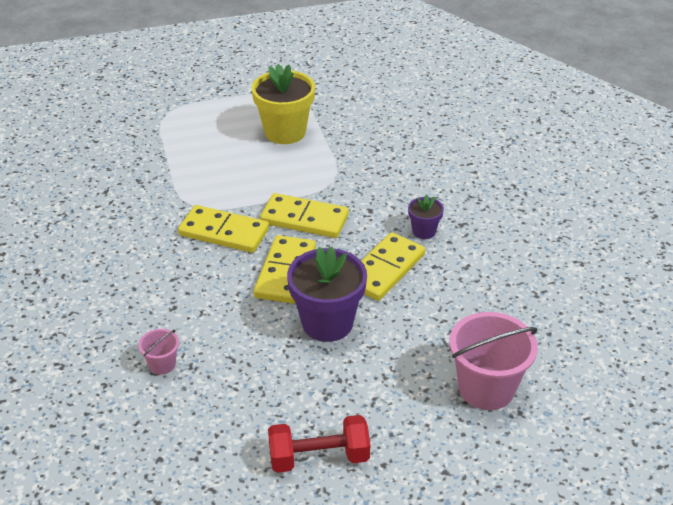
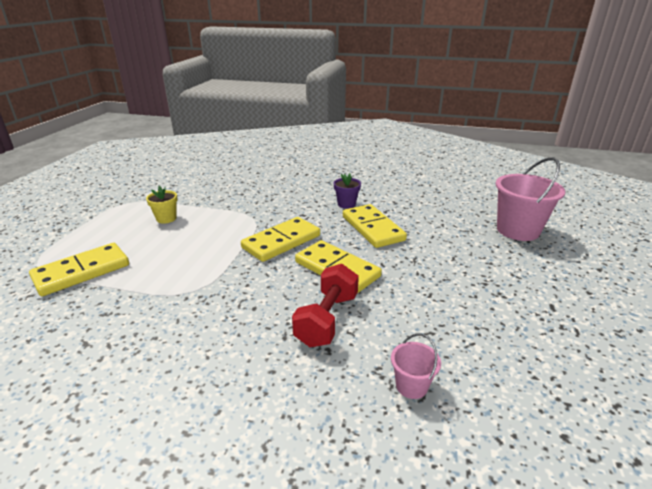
camera: 60 degrees left, 10 degrees down
yellow domino [178,205,269,253] -> yellow domino moved to [29,243,129,296]
yellow flower pot [252,64,315,144] -> yellow flower pot [146,186,178,224], size x0.50
red dumbbell [268,415,370,473] -> red dumbbell moved to [292,264,359,347]
purple flower pot [287,247,367,342] -> none

